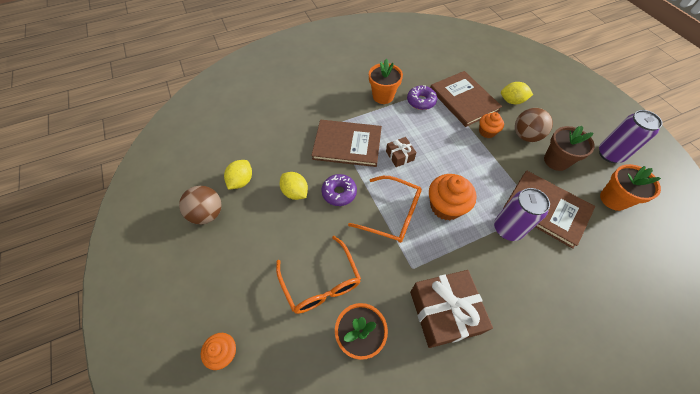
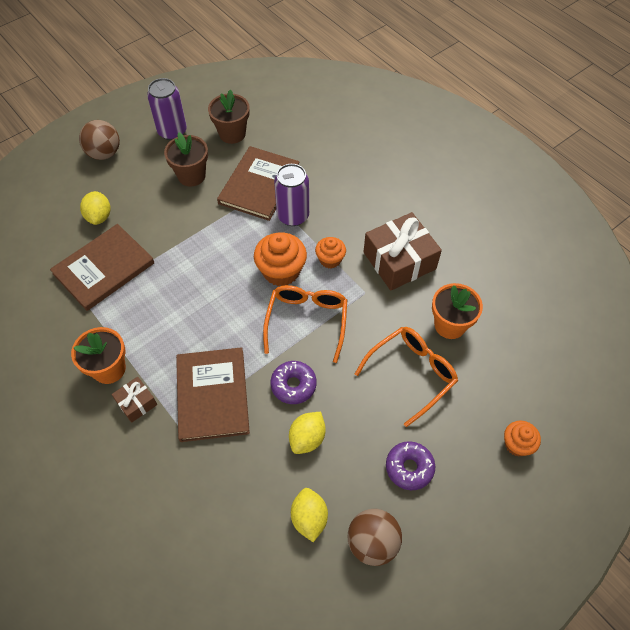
camera: 105 degrees left, 0 degrees up
yellow lemon [224,160,252,190] -> yellow lemon turned 75 degrees clockwise [291,488,328,542]
brown gift [386,137,417,167] -> brown gift moved to [111,377,157,423]
purple donut [407,85,437,110] -> purple donut moved to [386,441,435,490]
orange cupcake [479,112,504,138] -> orange cupcake moved to [315,237,346,269]
brown ball [515,108,553,142] -> brown ball moved to [79,120,120,160]
orange flower pot [600,164,661,211] -> brown flower pot [208,89,250,144]

